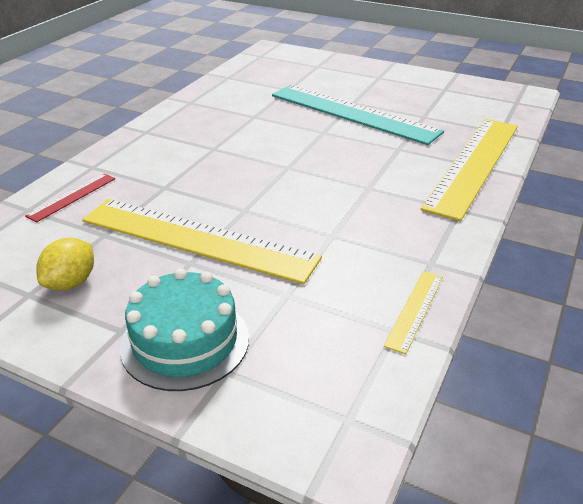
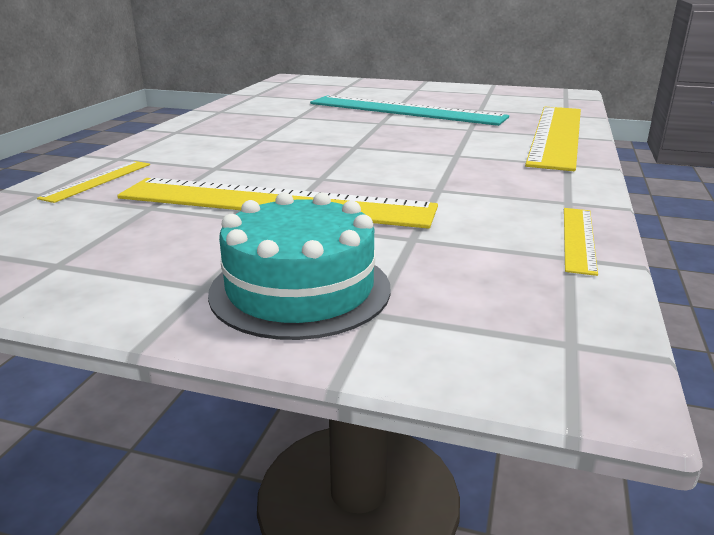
camera: 10 degrees left, 10 degrees down
red ruler [25,173,115,222] -> yellow ruler [37,161,150,203]
yellow lemon [37,238,94,290] -> none

